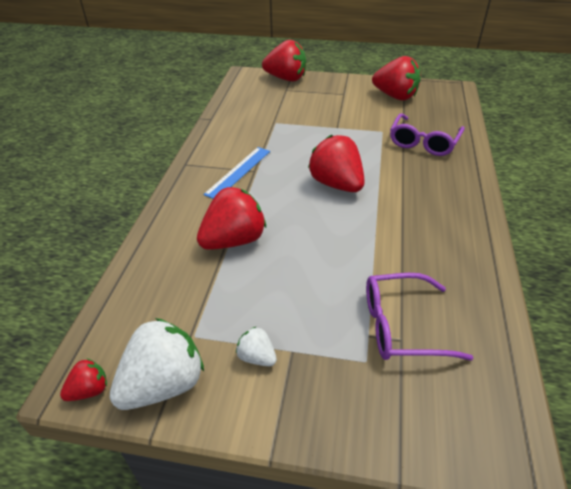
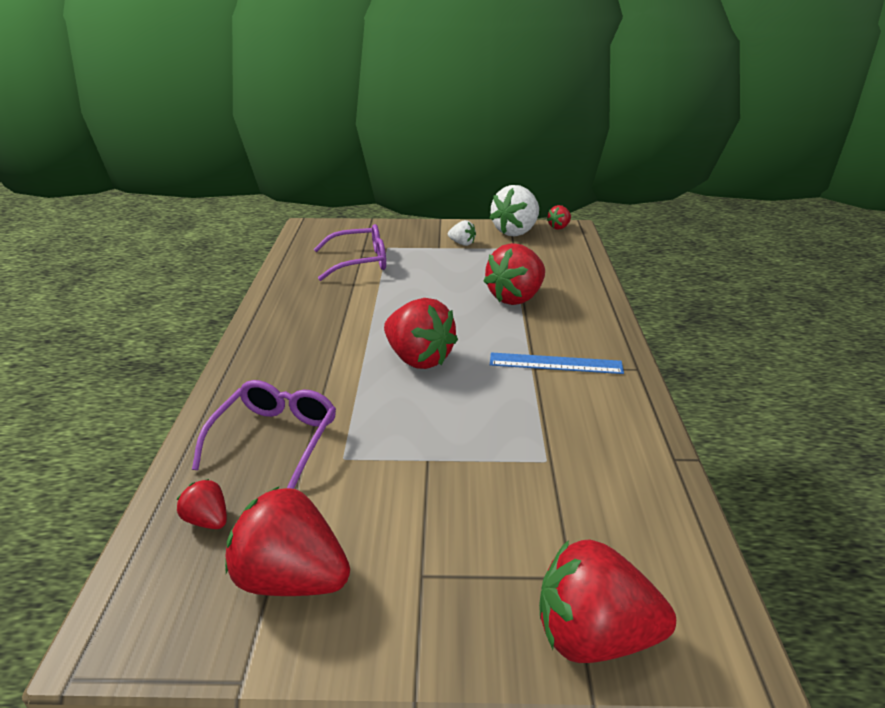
camera: 170 degrees right, 10 degrees down
blue ruler [203,147,270,199] -> blue ruler turned 75 degrees clockwise [490,352,624,374]
none -> red strawberry [177,479,227,529]

